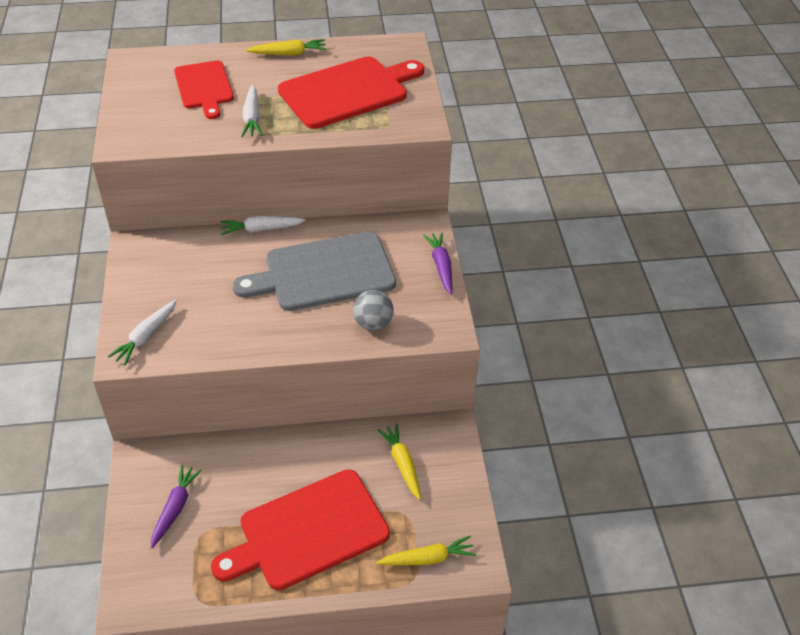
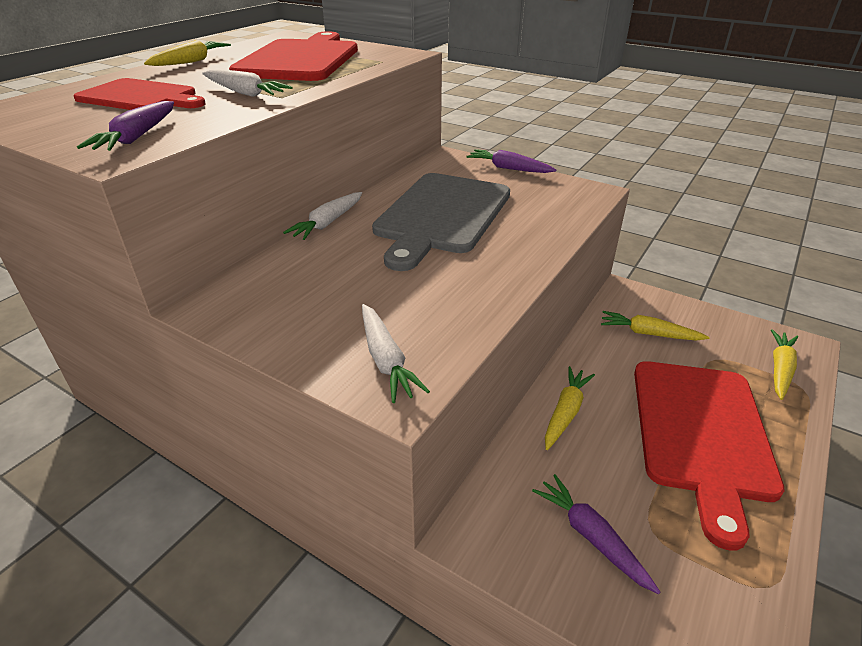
camera: 50 degrees left, 10 degrees down
grey ball [353,290,394,330] -> none
none -> purple carrot [77,101,174,151]
none -> yellow carrot [545,366,595,450]

